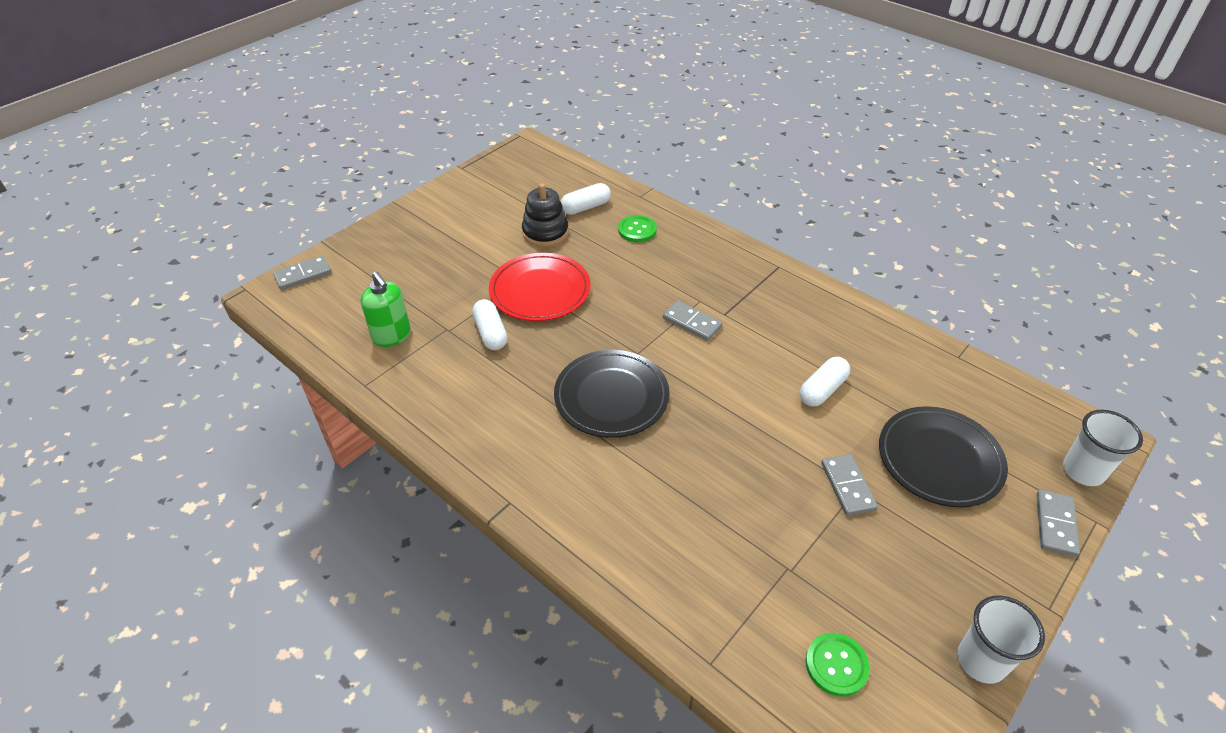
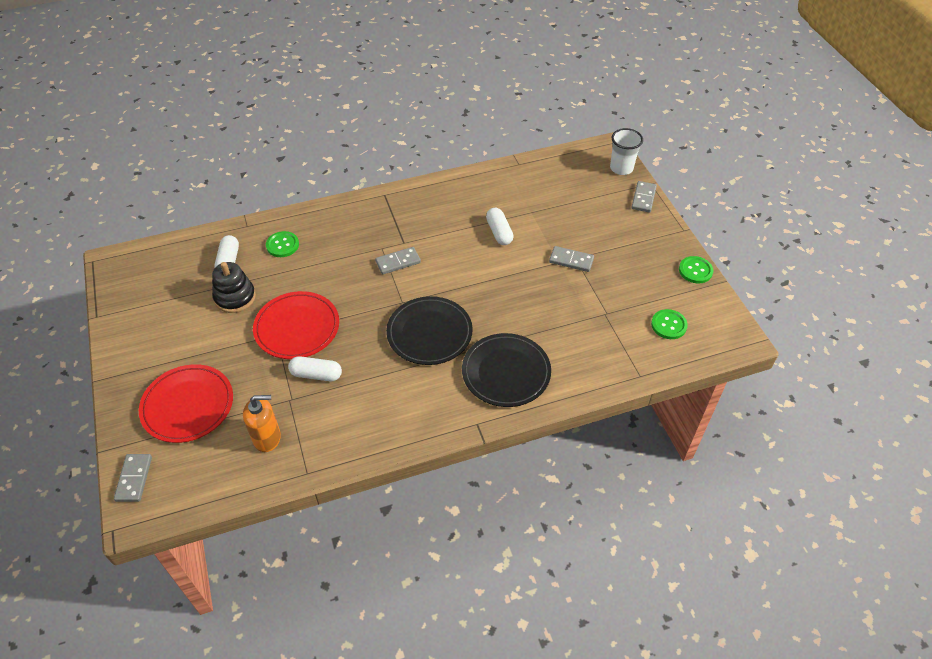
camera: 60 degrees left, 5 degrees up
green soap dispenser [361,271,411,347] -> orange soap dispenser [243,395,281,452]
black plate [879,406,1008,507] -> black plate moved to [462,333,551,407]
white cup [957,595,1045,684] -> green button [679,256,713,283]
grey domino [1036,490,1080,557] -> grey domino turned 60 degrees clockwise [631,181,657,213]
none -> red plate [139,364,233,443]

